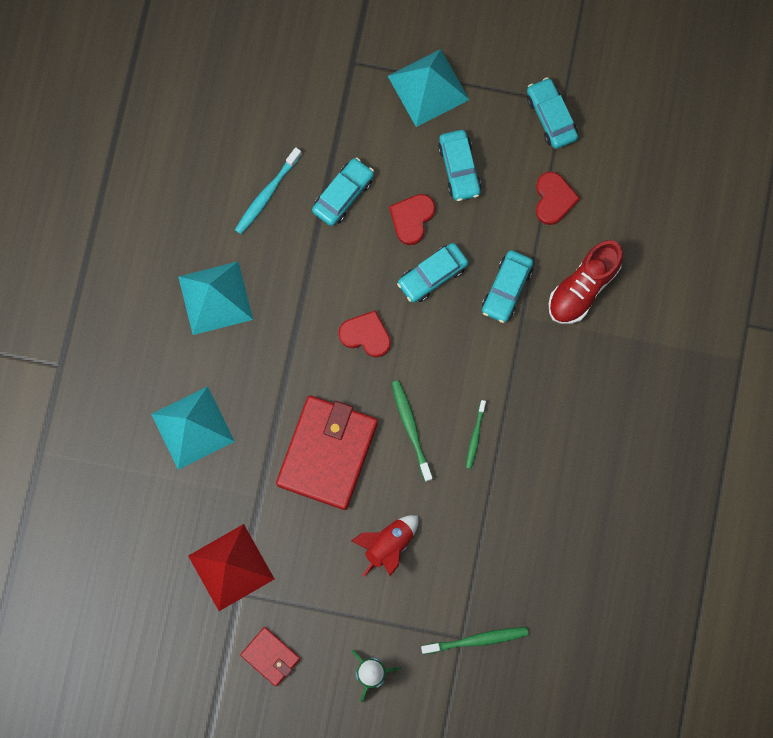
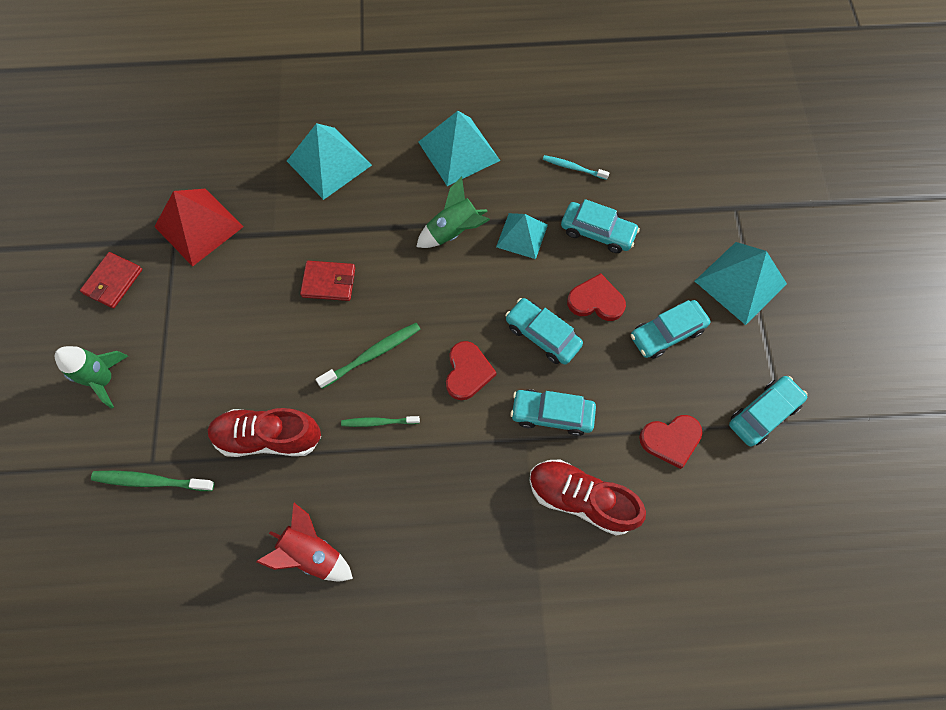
camera: 75 degrees right, 10 degrees down
turquoise toothbrush [235,147,302,234] -> turquoise toothbrush [543,155,610,180], size x0.66
red wallet [276,395,378,510] -> red wallet [300,261,355,301], size x0.49
red heart [338,310,391,358] -> red heart moved to [446,341,497,400]
red rocket [351,515,418,577] -> red rocket moved to [256,503,353,582]
green toothbrush [421,627,529,654] -> green toothbrush turned 120 degrees clockwise [91,471,214,491]
none -> red shoe [208,408,321,457]
none -> green rocket [416,177,490,248]
none -> turquoise pyramid [496,213,548,259]

